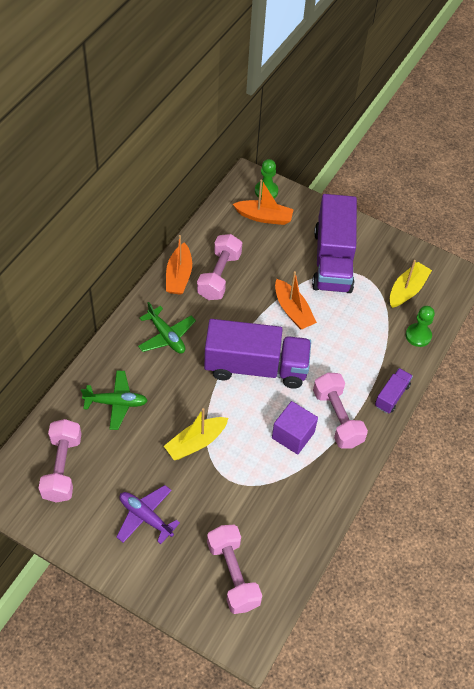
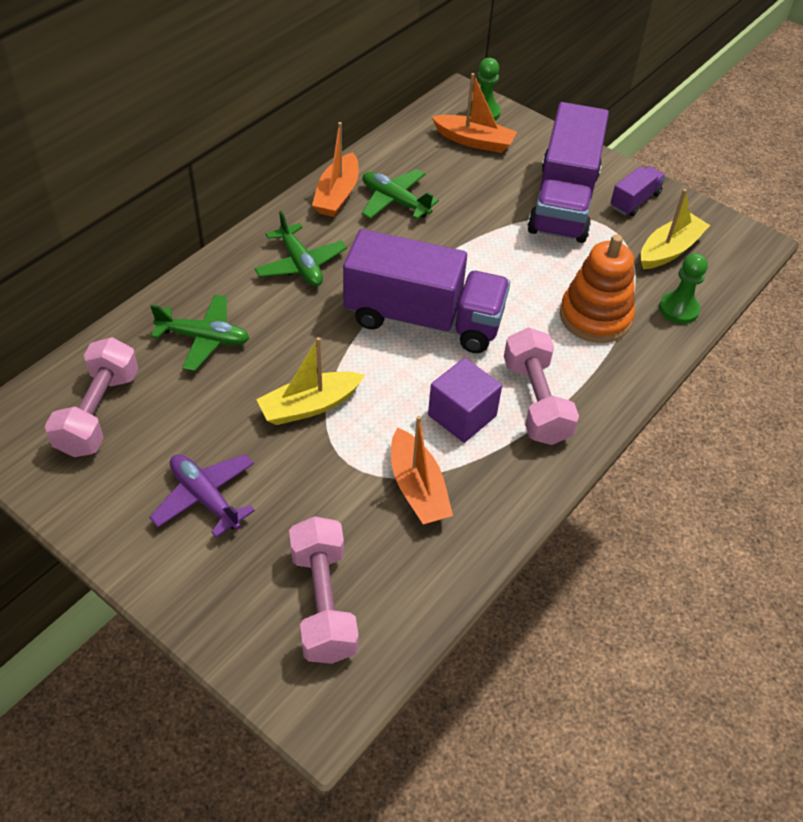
camera: 10 degrees right, 5 degrees down
pink dumbbell [197,234,242,300] -> green plane [362,169,439,219]
orange boat [275,271,317,330] -> orange boat moved to [391,416,453,524]
purple truck [375,368,413,413] -> purple truck moved to [610,166,666,216]
none -> orange stacking toy [560,235,635,343]

